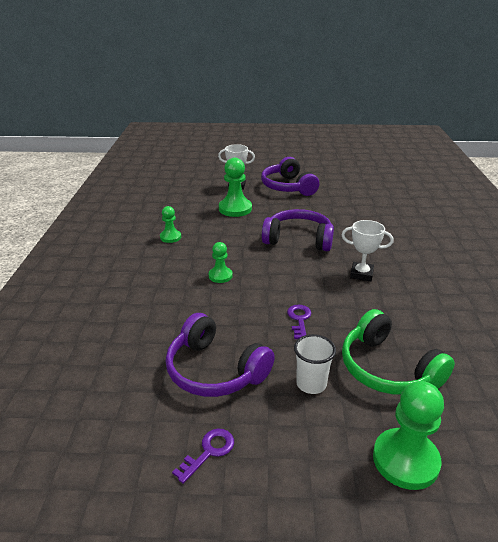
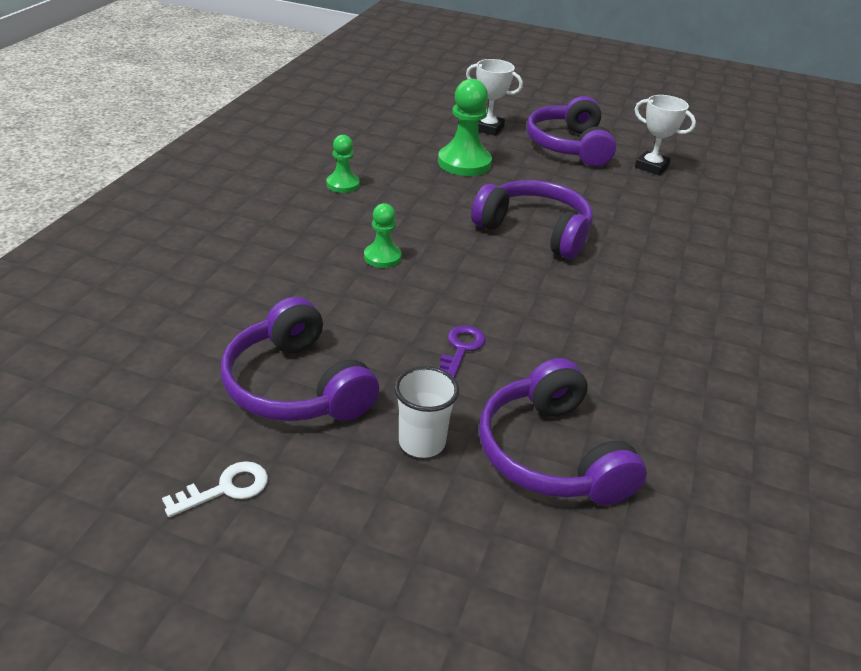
camera: 15 degrees right, 5 degrees up
purple key [172,428,234,484] -> white key [162,461,268,517]
white trophy [342,220,393,281] -> white trophy moved to [635,95,696,175]
green headphones [342,309,455,395] -> purple headphones [479,358,647,505]
green pawn [373,381,444,490] -> none

